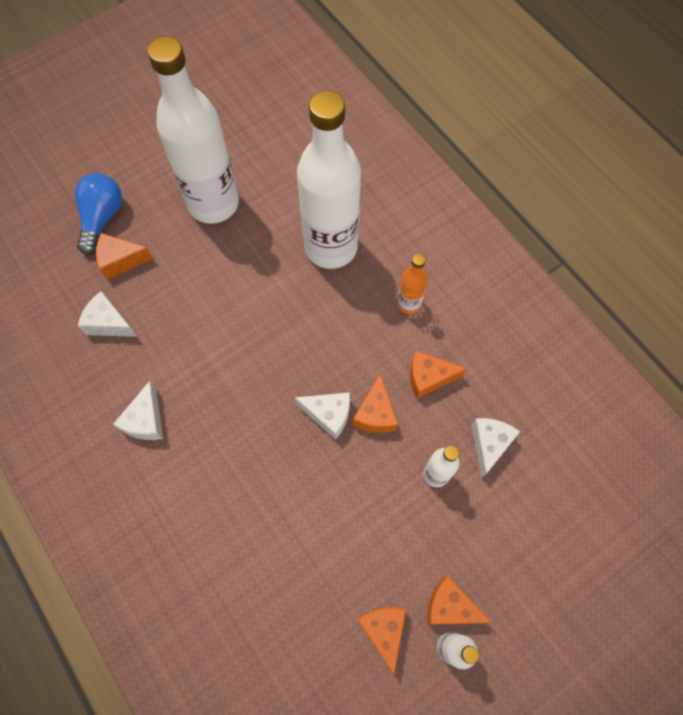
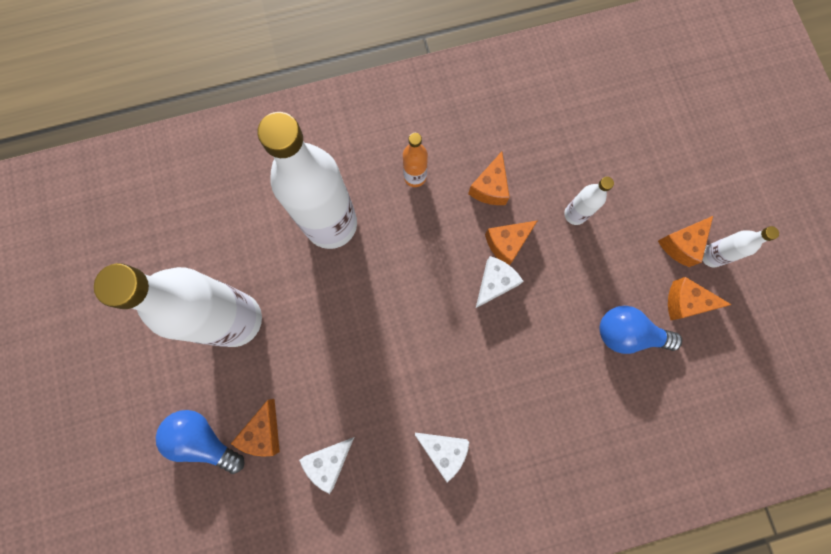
camera: 70 degrees left, 10 degrees up
orange cheese [353,374,398,433] -> orange cheese turned 120 degrees clockwise [485,220,538,265]
white cheese [471,418,520,479] -> none
none -> blue light bulb [599,306,682,354]

